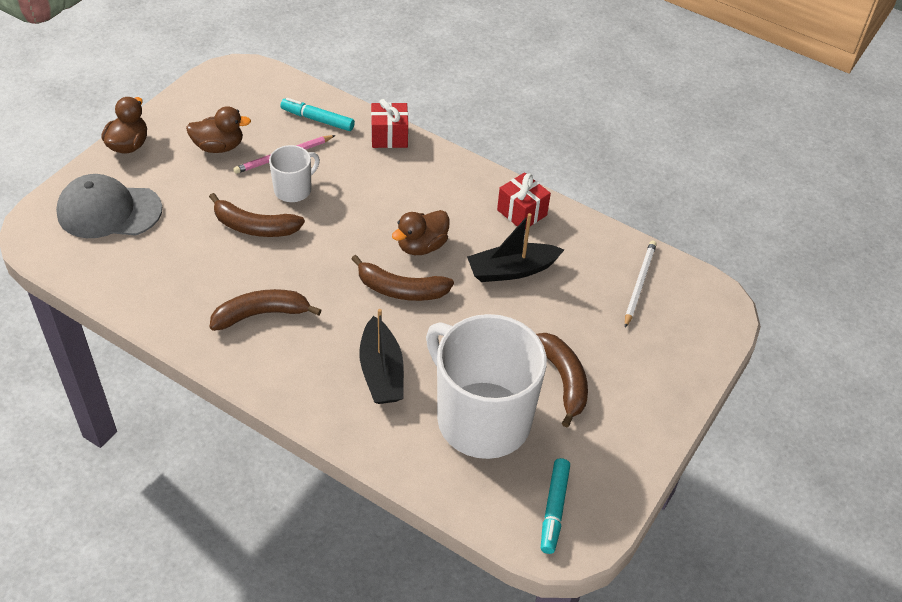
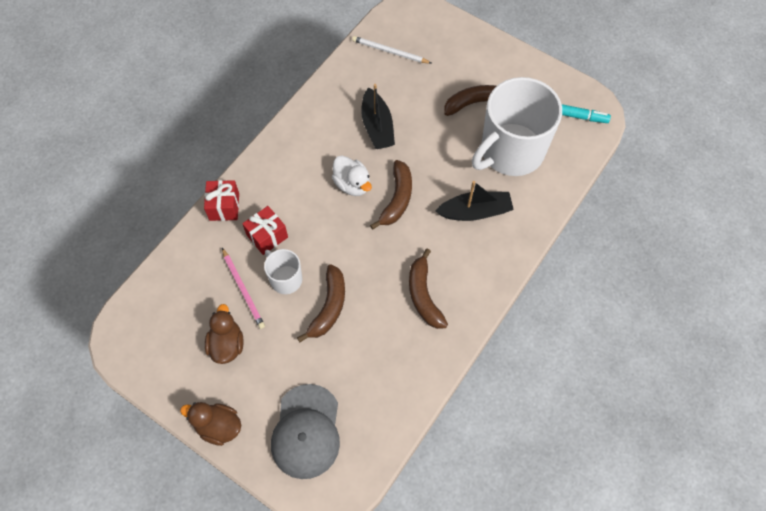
camera: 85 degrees left, 15 degrees up
turquoise marker [280,98,355,131] -> none
brown duck [392,210,450,255] -> white duck [332,156,372,196]
red gift [497,172,551,229] -> red gift moved to [242,206,288,255]

